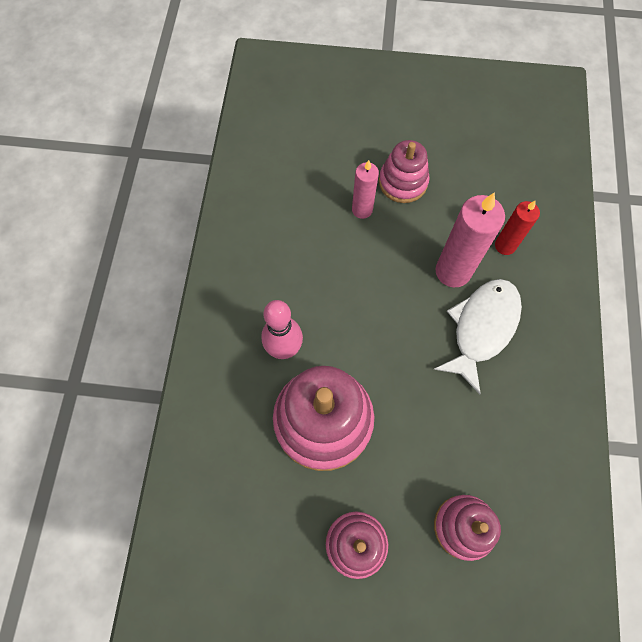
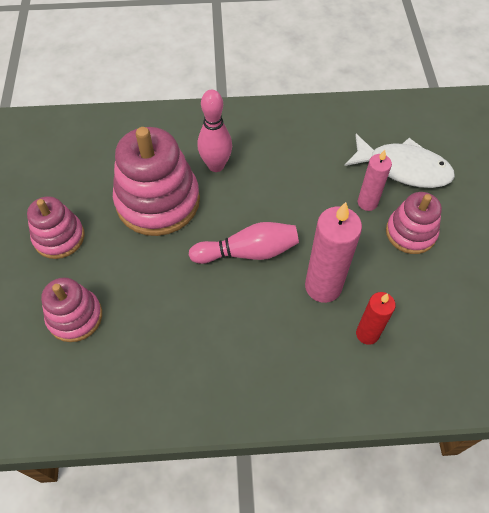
camera: 80 degrees right, 10 degrees down
white fish [433,279,522,395] -> white fish moved to [344,134,455,188]
none -> pink bowling pin [189,222,299,264]

